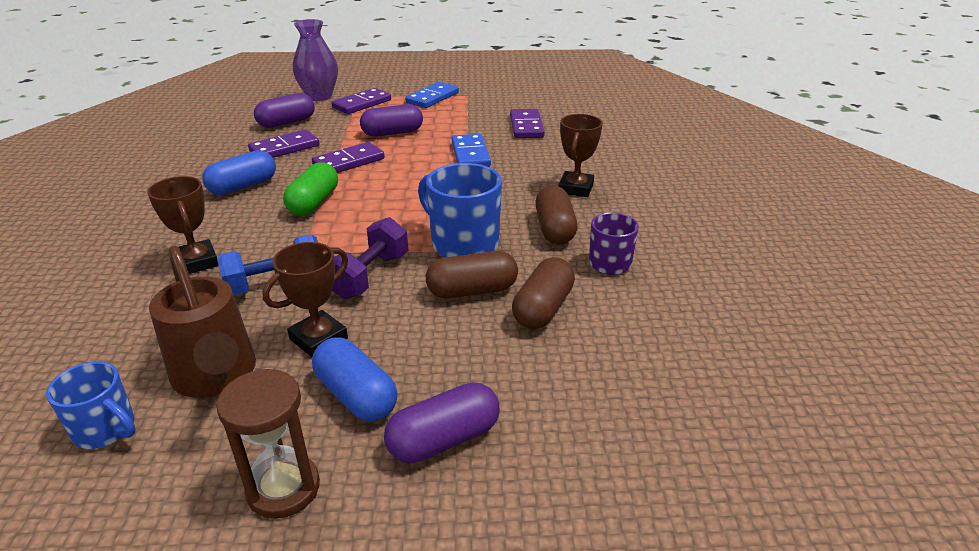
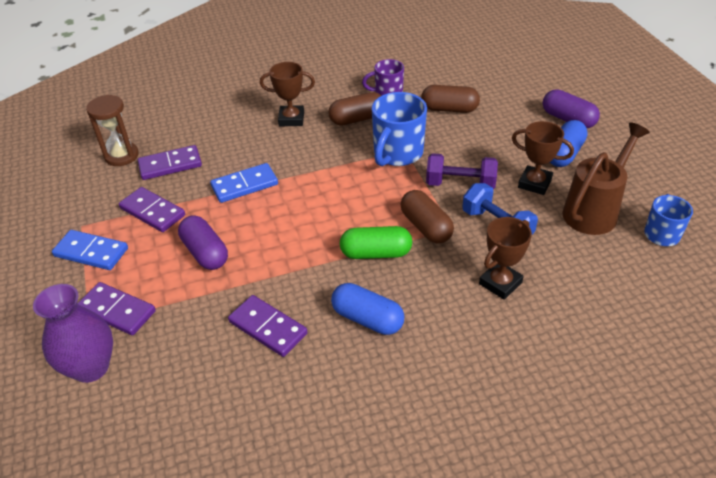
camera: 105 degrees left, 10 degrees up
brown hourglass [216,369,320,519] -> brown hourglass moved to [86,95,139,166]
purple capsule [254,93,315,128] -> none
purple domino [312,142,385,173] -> purple domino moved to [119,187,185,232]
brown capsule [426,251,518,299] -> brown capsule moved to [401,190,454,243]

